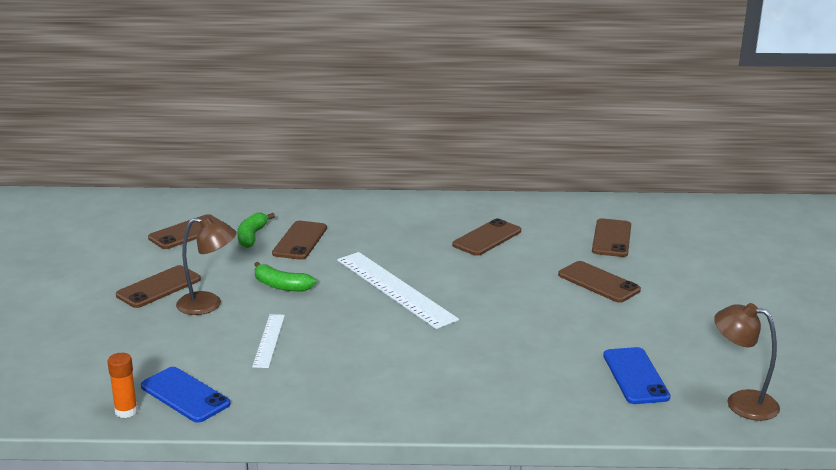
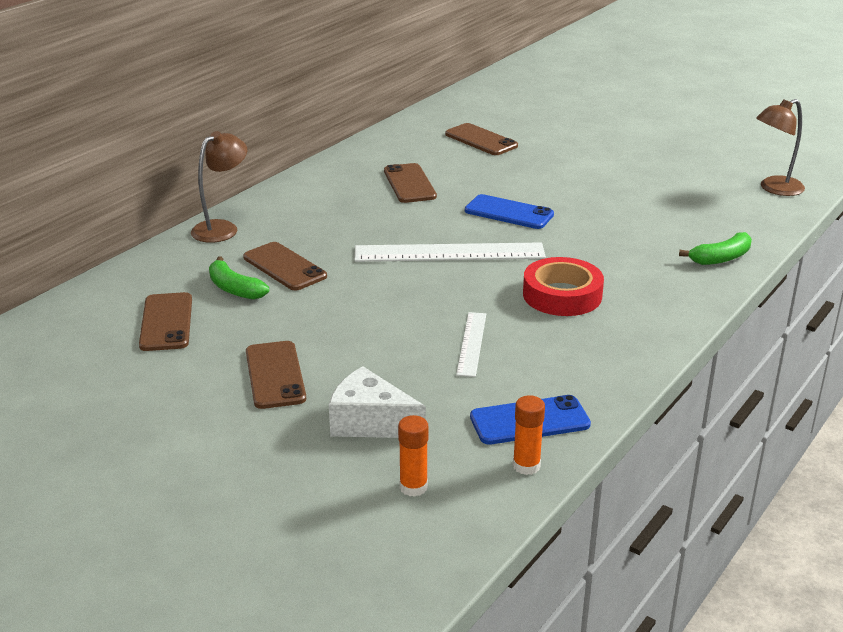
camera: 55 degrees left, 5 degrees up
brown lamp [176,216,237,315] -> brown lamp moved to [191,131,247,243]
white ruler [252,314,285,368] -> white ruler turned 60 degrees clockwise [456,312,486,377]
green banana [254,262,317,291] -> green banana moved to [679,232,752,265]
brown phone [558,261,641,303] -> none
blue phone [603,347,671,404] -> blue phone moved to [465,194,554,229]
none -> white cheese [329,366,426,438]
none -> orange glue stick [398,415,429,497]
none -> red tape [523,257,604,316]

